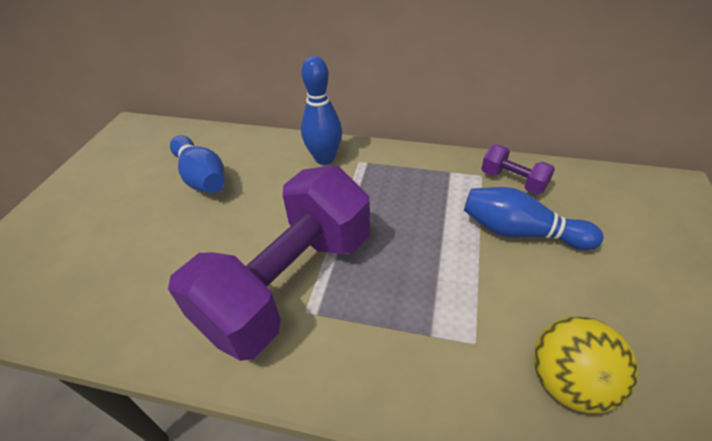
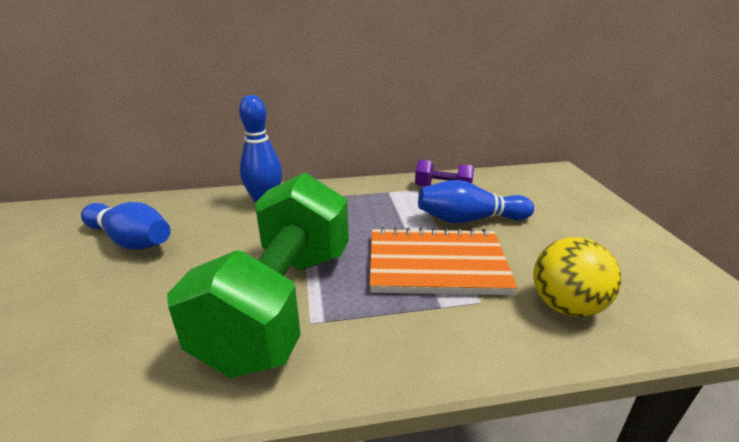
camera: 25 degrees left, 15 degrees down
purple dumbbell [168,165,370,361] -> green dumbbell [167,173,349,378]
none -> orange notebook [370,227,518,295]

